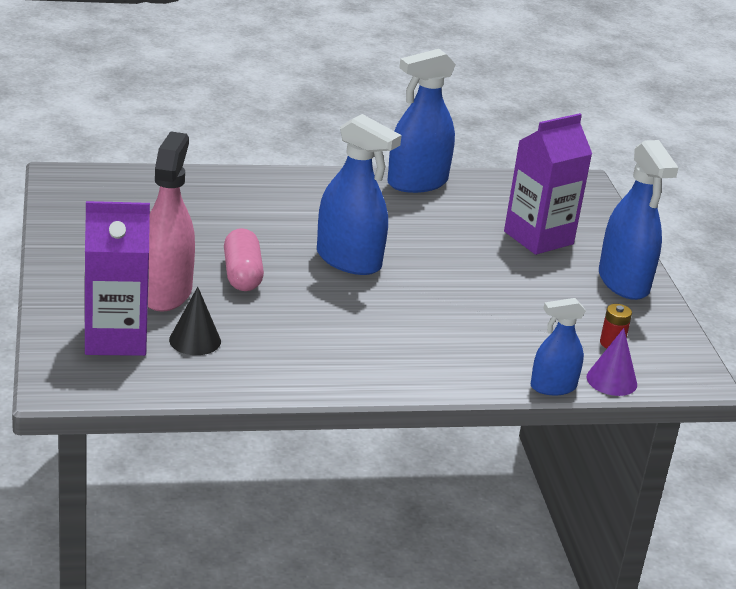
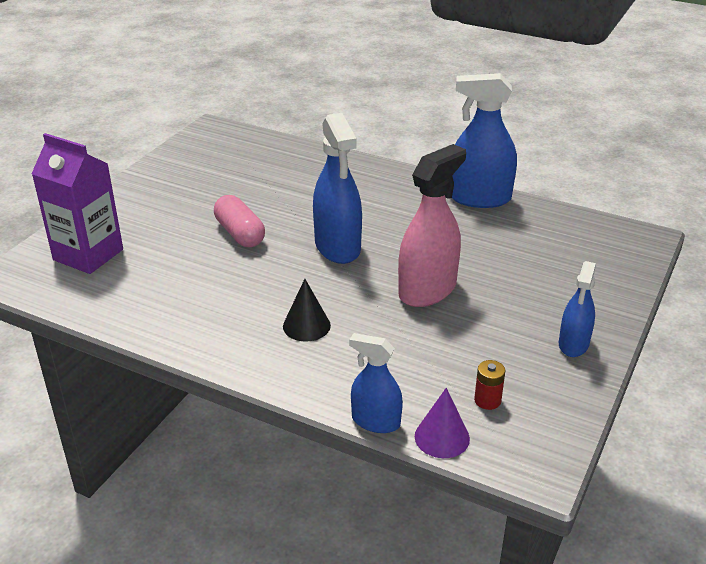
camera: 40 degrees right, 5 degrees up
pink spray bottle [148,131,195,312] -> pink spray bottle moved to [398,144,466,307]
black cone [169,287,221,355] -> black cone moved to [283,279,331,342]
pink capsule [224,228,264,291] -> pink capsule turned 60 degrees counterclockwise [214,195,265,247]
purple carton [504,113,592,255] -> none
blue spray bottle [599,140,679,300] -> blue spray bottle [559,261,596,357], size x0.60

